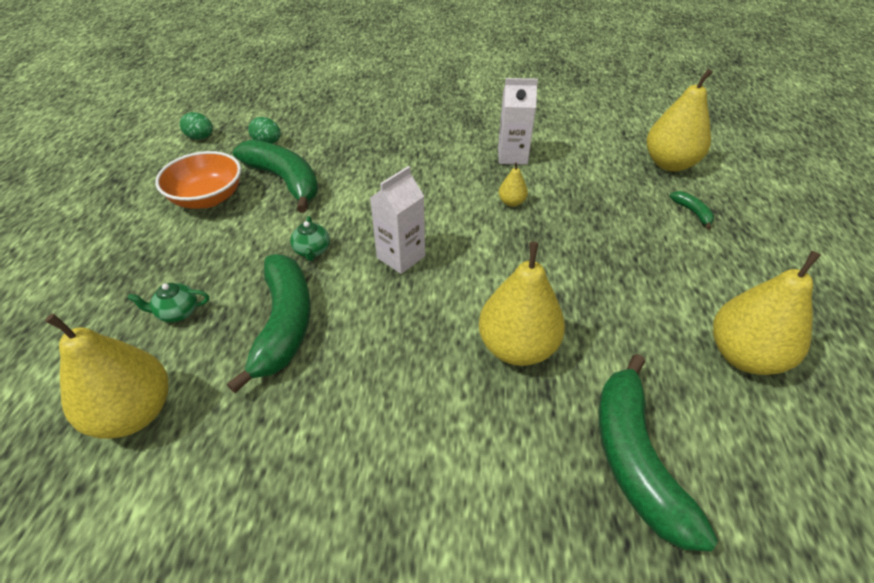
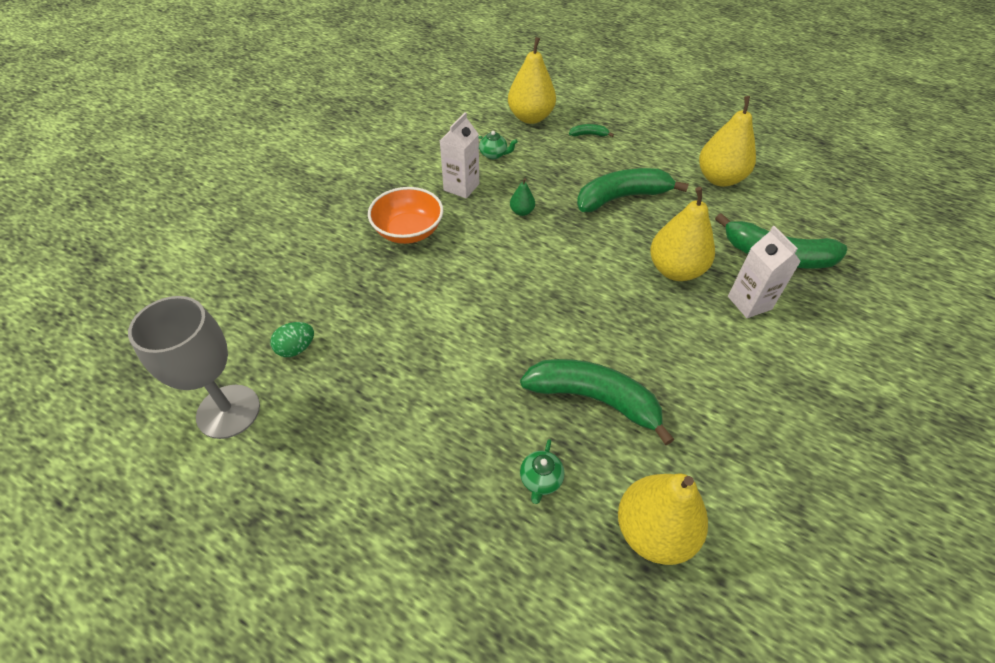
camera: 65 degrees left, 5 degrees up
orange bowl [155,151,241,209] -> orange bowl moved to [368,187,443,244]
green egg [180,112,213,140] -> grey goblet [128,296,260,439]
green banana [233,140,318,213] -> green banana moved to [577,168,689,212]
green teapot [290,216,330,261] -> green teapot moved to [479,131,518,159]
white carton [370,166,425,274] -> white carton moved to [728,226,801,318]
yellow pear [499,162,528,207] -> green pear [510,178,535,216]

